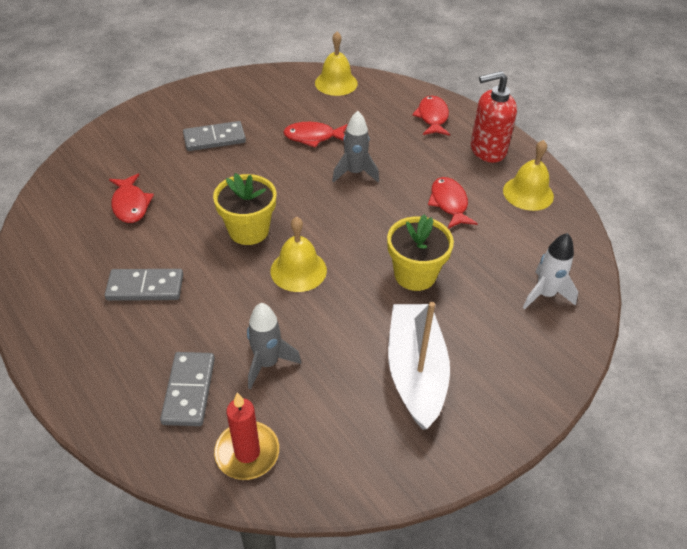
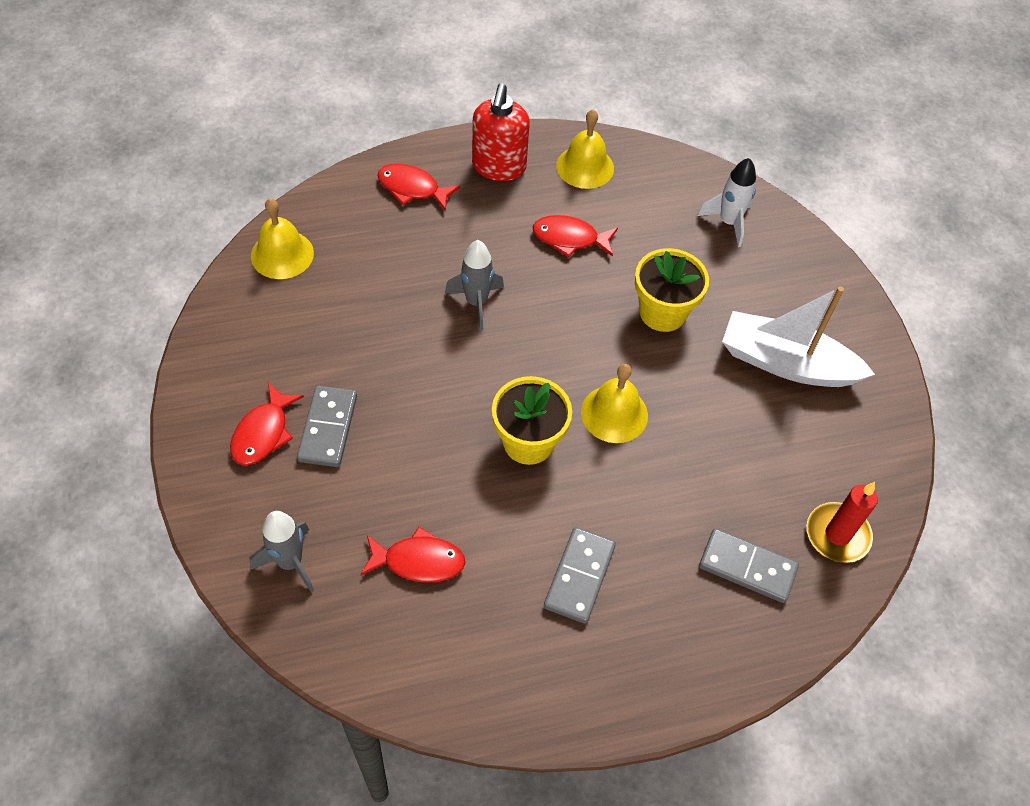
camera: 70 degrees left, 10 degrees up
grey rocket [247,303,301,389] -> grey rocket moved to [250,511,314,593]
red fish [283,122,348,148] -> red fish moved to [230,383,304,466]

